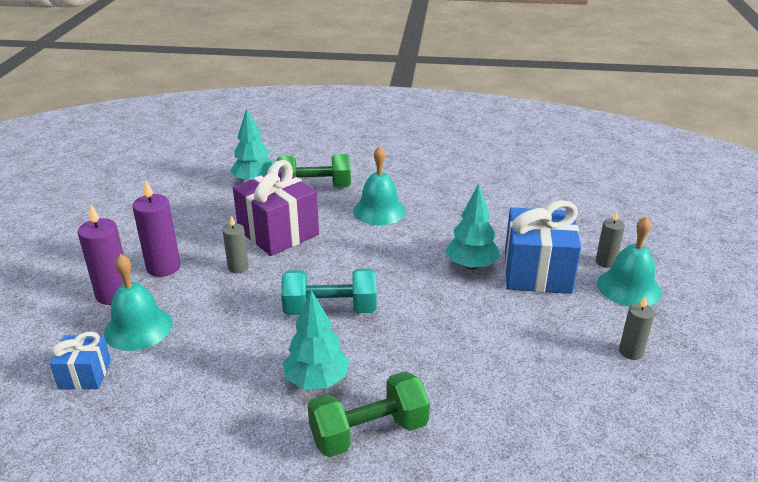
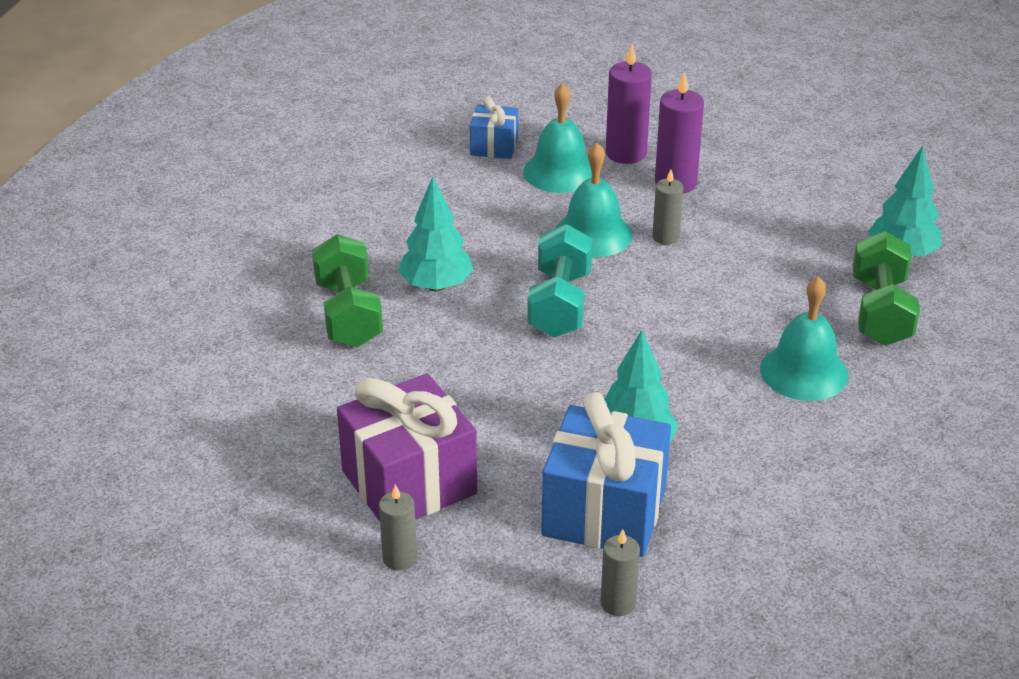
camera: 100 degrees right, 5 degrees up
purple gift [233,160,319,256] -> purple gift moved to [337,374,477,521]
turquoise bell [597,216,661,307] -> turquoise bell moved to [555,143,633,257]

